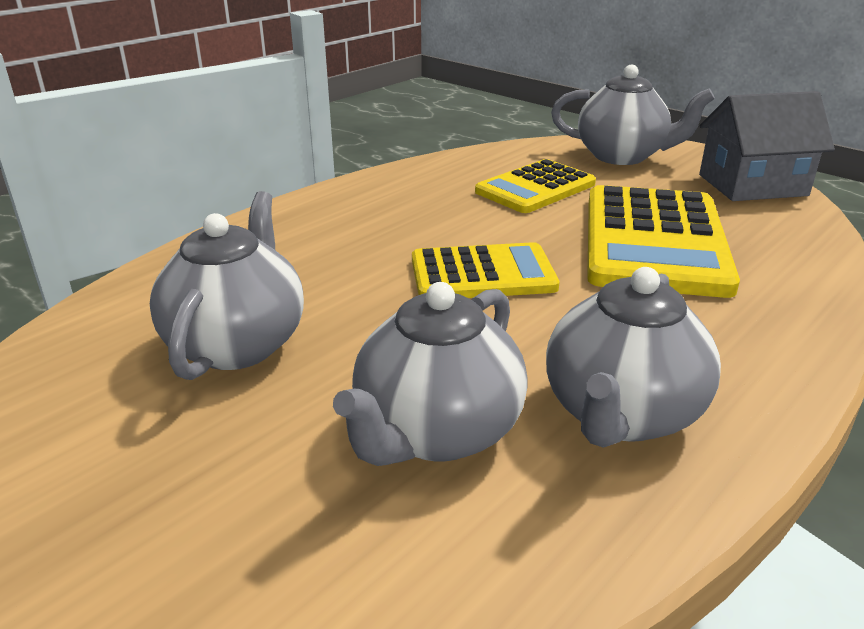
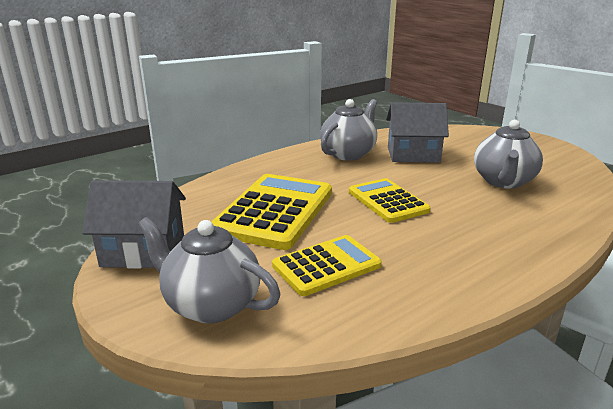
camera: 170 degrees left, 5 degrees down
grey teapot [333,282,528,466] -> grey house [386,103,449,163]
yellow calculator [412,242,559,298] -> yellow calculator turned 60 degrees clockwise [349,178,431,223]

